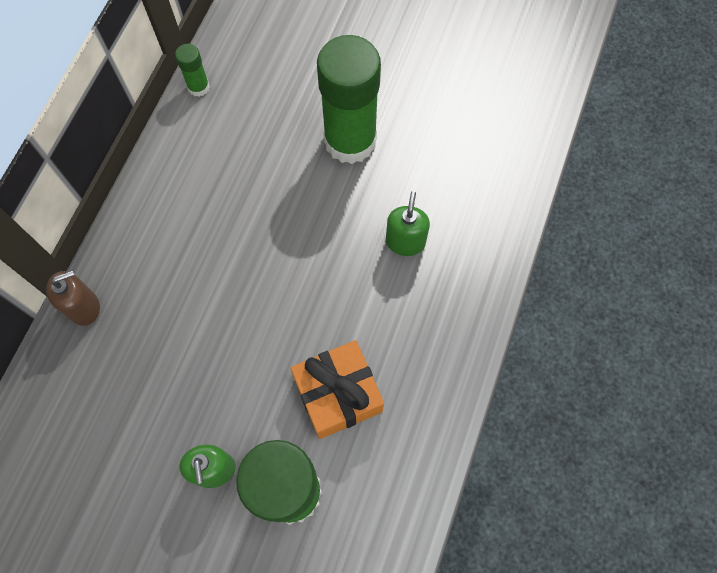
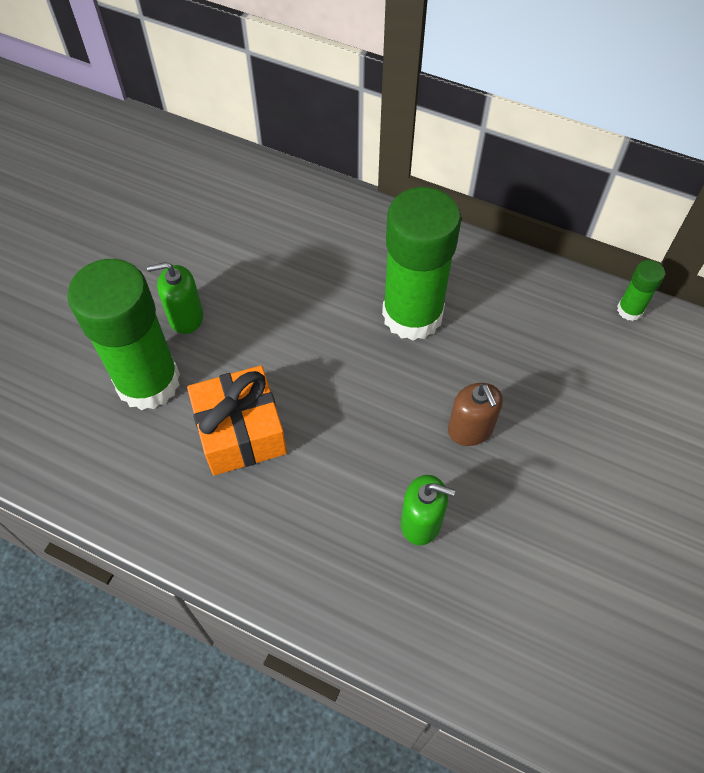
camera: 95 degrees right, 10 degrees down
brown soap dispenser [46,270,100,326] -> brown soap dispenser moved to [448,383,503,446]
green glue stick [317,35,381,164] -> green glue stick moved to [382,187,461,341]

